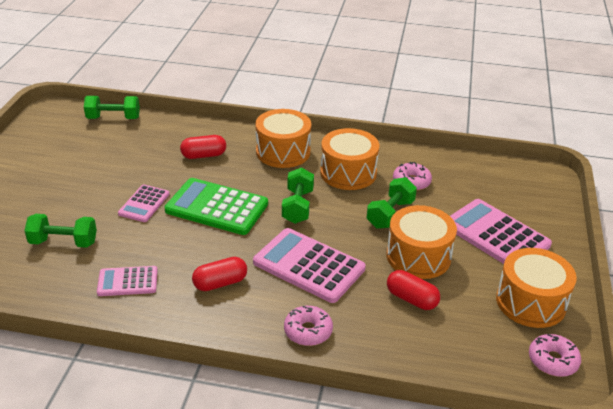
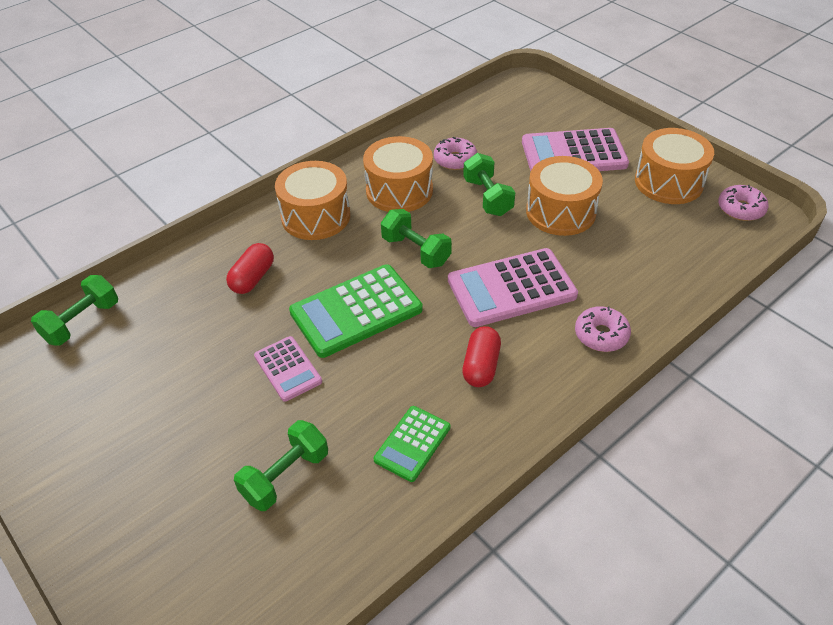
camera: 50 degrees left, 10 degrees up
pink calculator [97,266,158,296] -> green calculator [374,406,450,482]
red capsule [387,270,440,310] -> none

